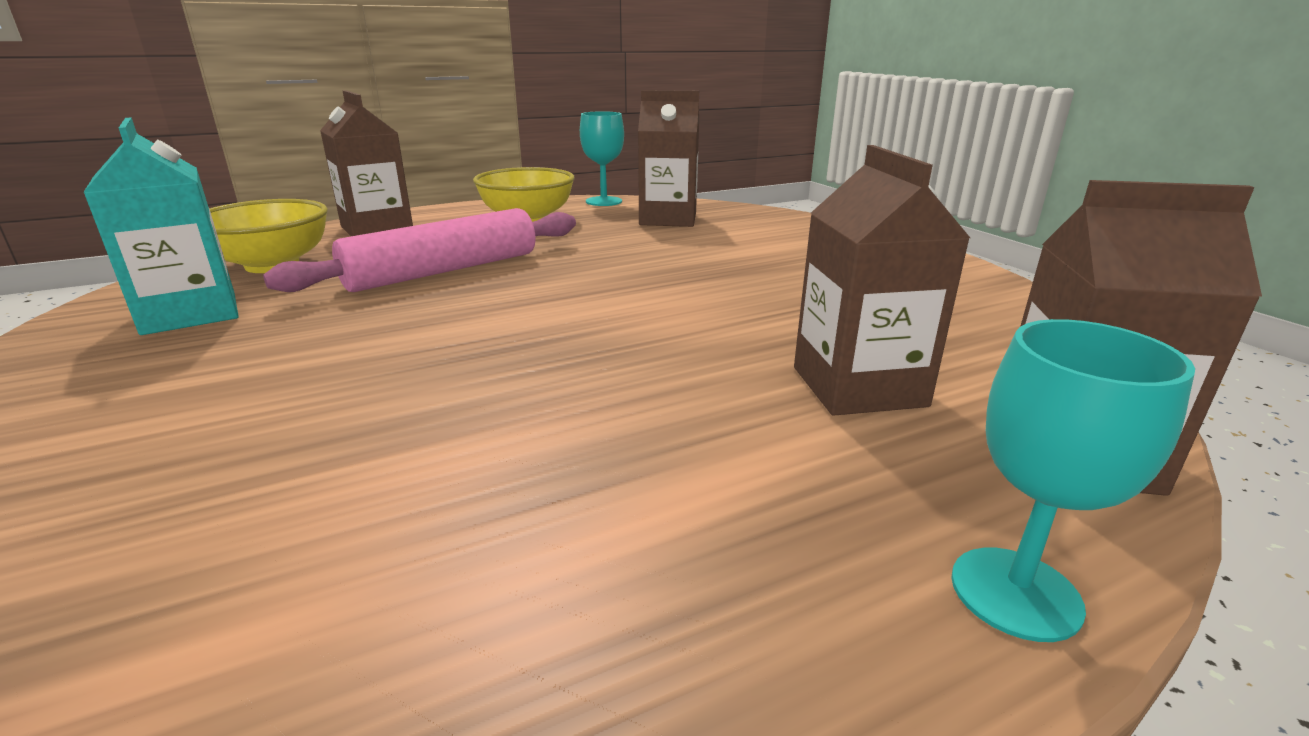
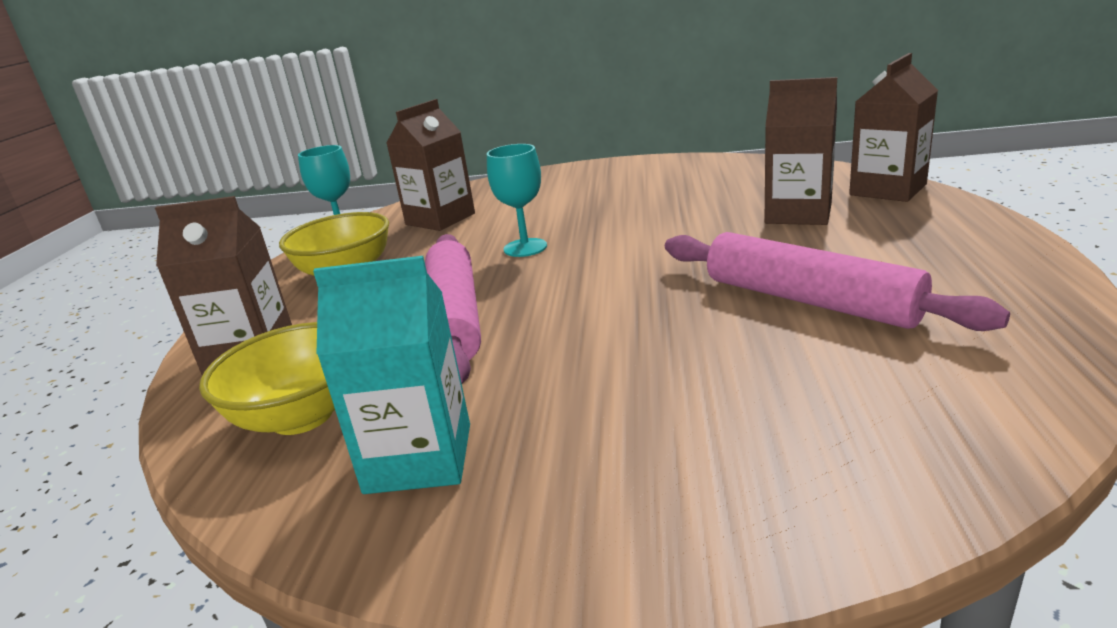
camera: 55 degrees left, 0 degrees up
turquoise goblet [951,319,1195,642] -> turquoise goblet moved to [487,144,547,257]
none -> pink rolling pin [665,232,1010,331]

